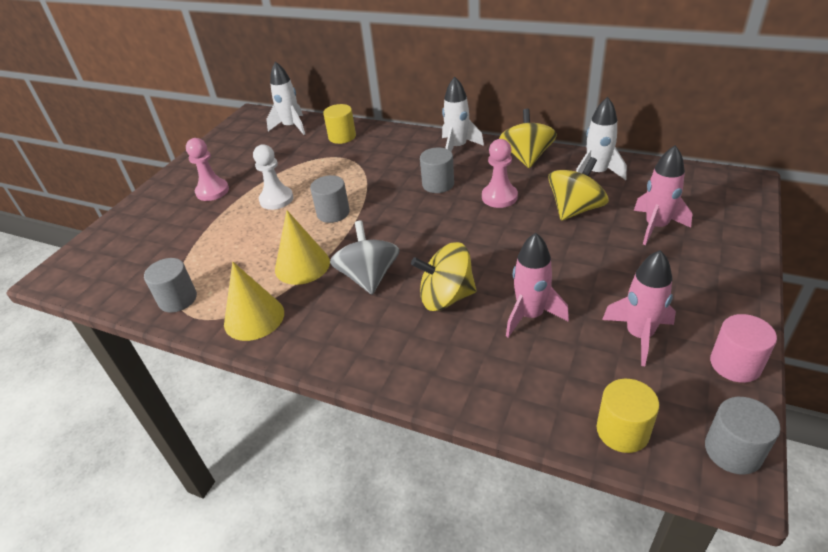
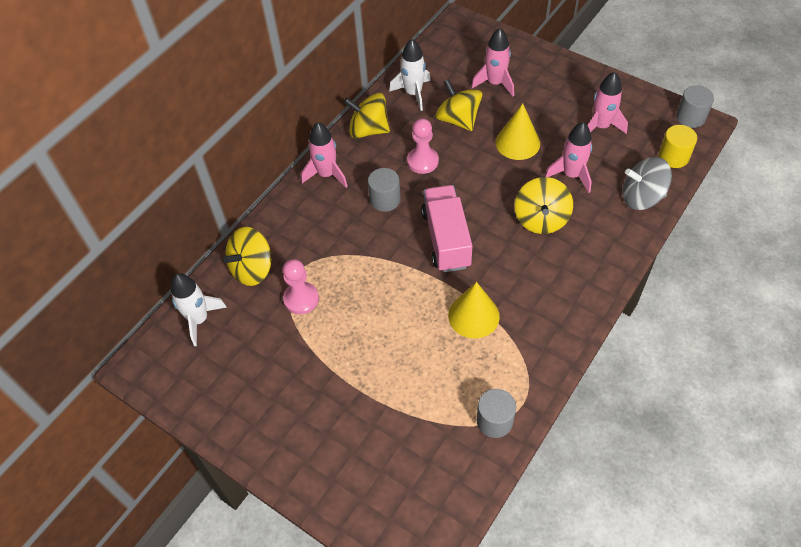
camera: 80 degrees left, 15 degrees up
pink pawn [186,138,229,201] -> pink pawn moved to [283,259,319,314]
yellow cone [224,262,284,341] -> yellow cone moved to [496,103,540,160]
white pawn [253,144,293,210] -> none
grey cylinder [310,175,350,223] -> none
yellow cylinder [323,104,356,144] -> yellow spinning top [223,227,271,286]
grey spinning top [330,221,399,294] -> grey spinning top moved to [623,157,672,210]
white rocket [442,76,484,152] -> pink rocket [301,122,348,188]
pink cylinder [710,314,777,383] -> none
none -> pink truck [421,185,472,272]

